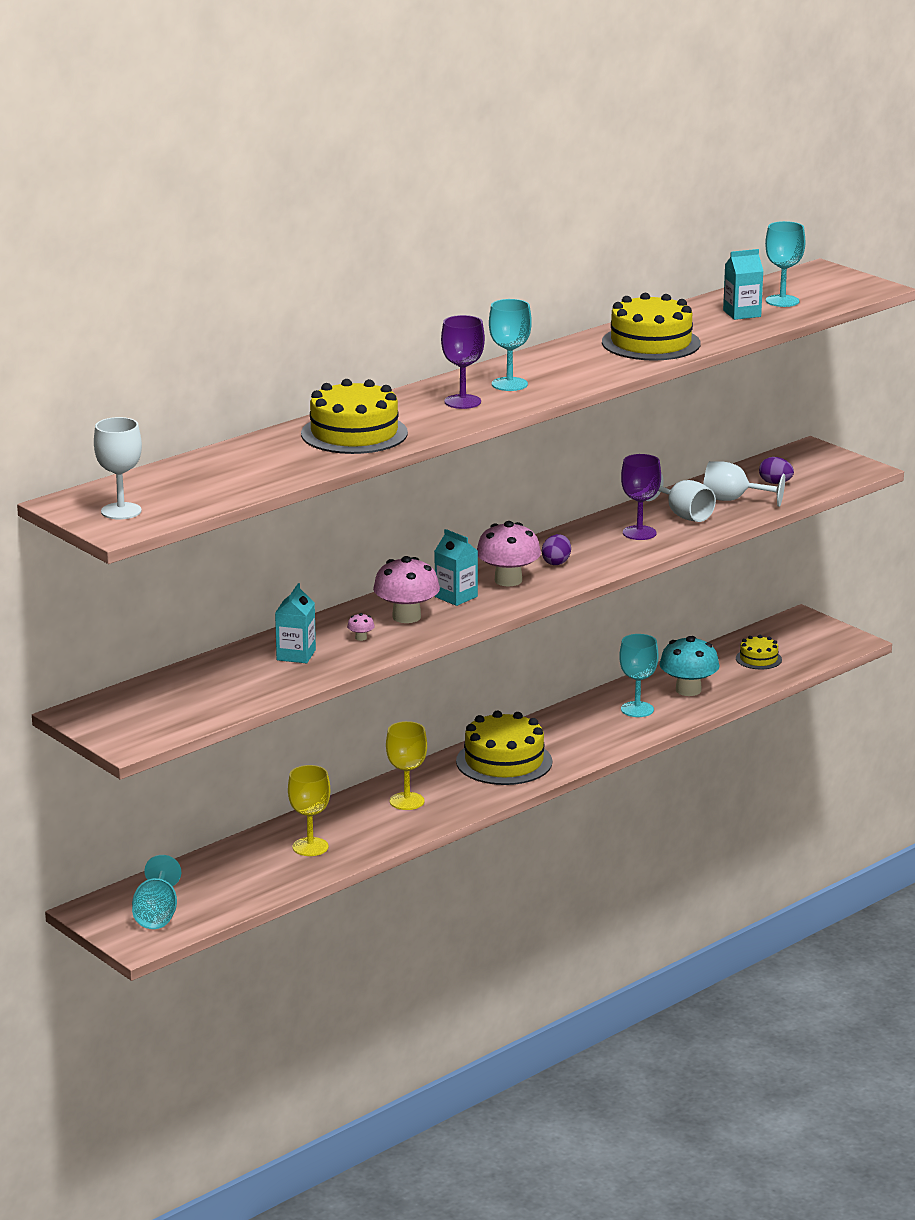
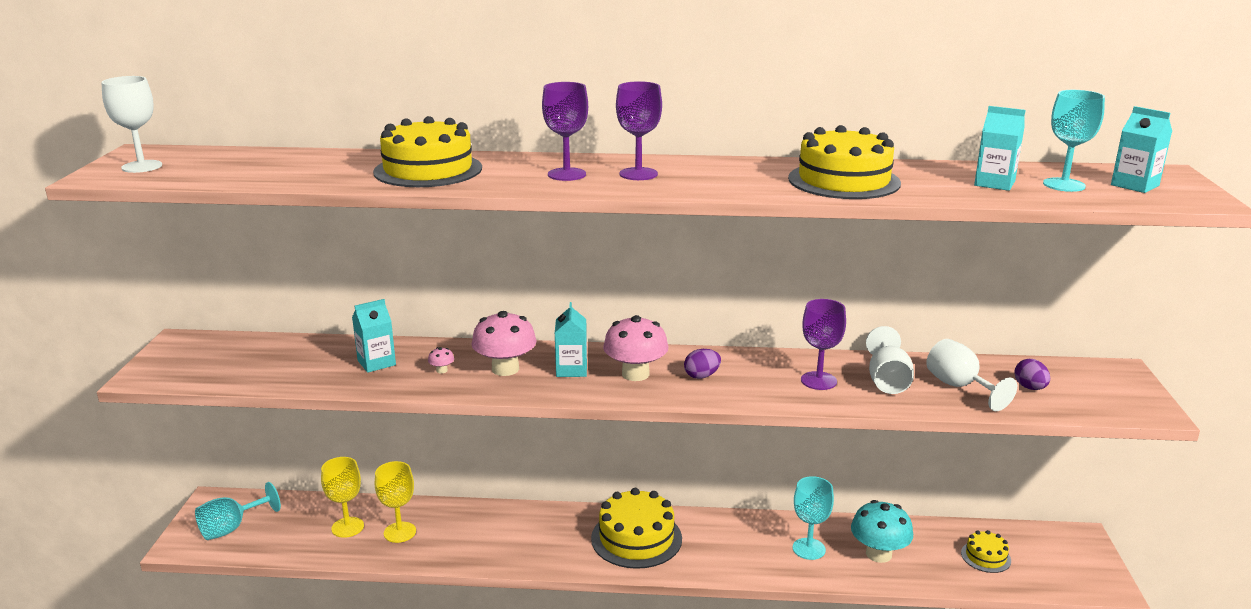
camera: 45 degrees right, 0 degrees up
yellow goblet [386,721,427,810] -> yellow goblet moved to [321,457,364,538]
turquoise goblet [489,299,532,391] -> purple goblet [616,81,662,180]
none -> turquoise carton [1111,106,1172,193]

